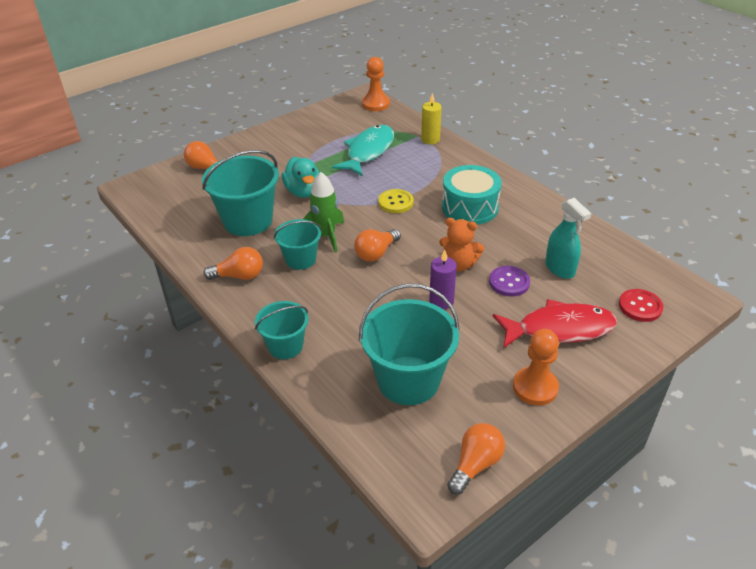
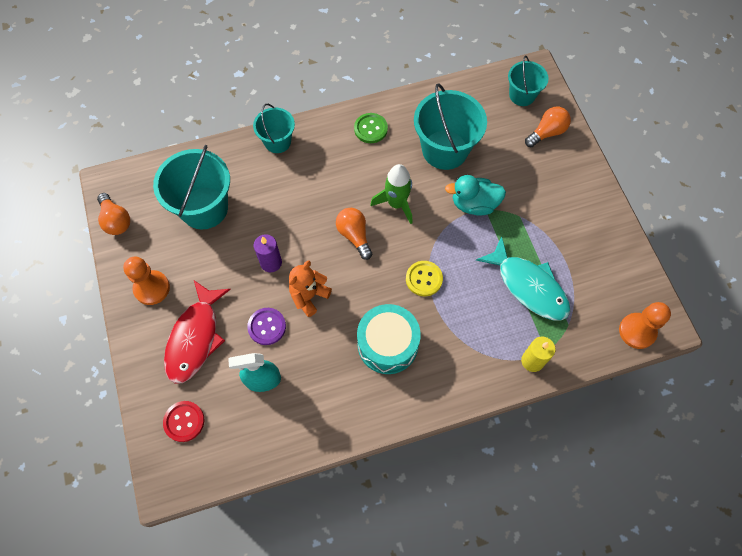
camera: 110 degrees right, 25 degrees up
orange light bulb [204,247,263,280] -> green button [354,113,388,143]
turquoise bucket [274,219,322,270] -> turquoise bucket moved to [508,56,549,106]

